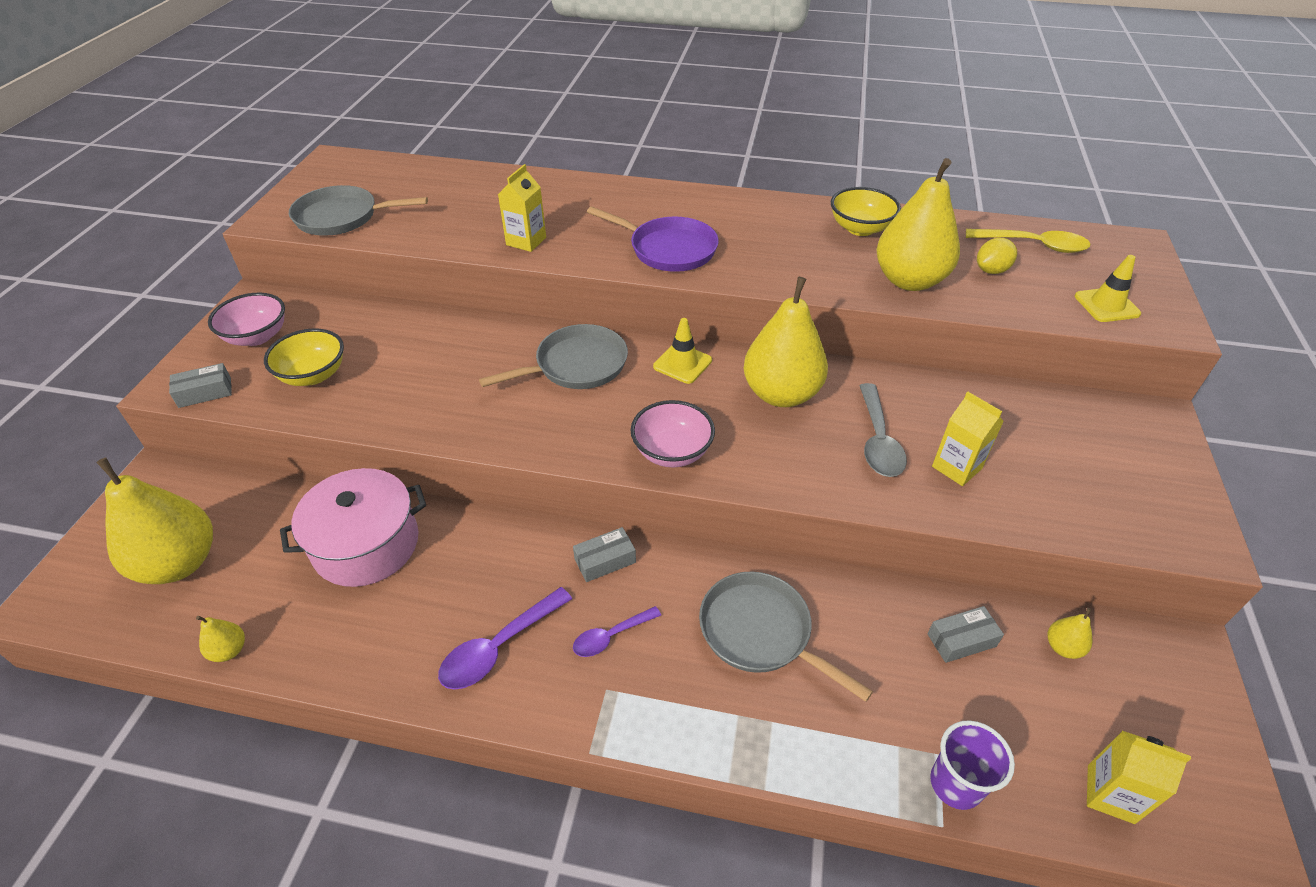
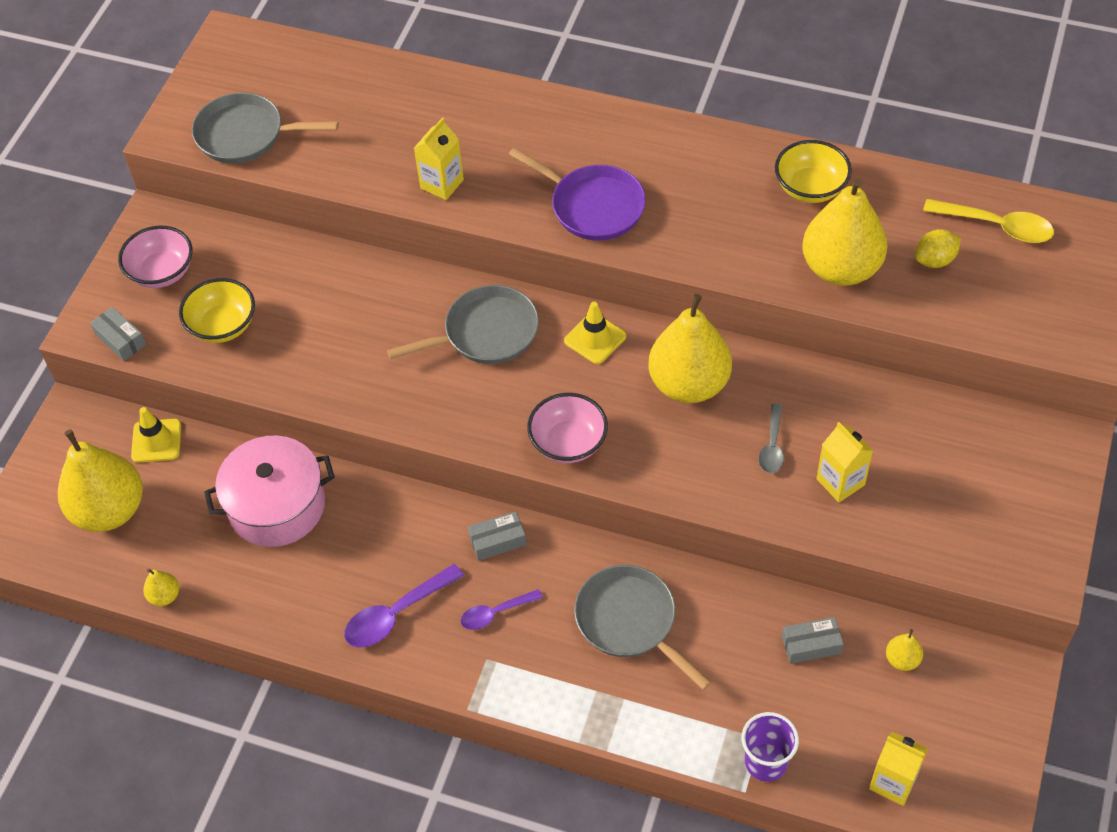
camera: 10 degrees right, 10 degrees up
grey box [169,363,232,408] -> grey box turned 60 degrees clockwise [90,307,146,361]
grey spoon [859,383,907,477] -> grey spoon [759,404,784,473], size x0.63
yellow traffic cone [1075,255,1141,322] -> yellow traffic cone moved to [131,407,181,463]

